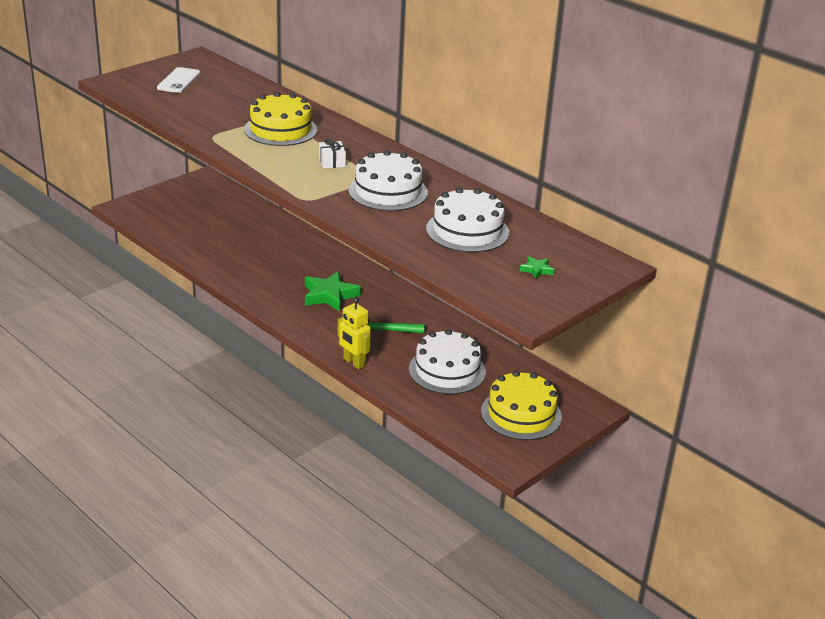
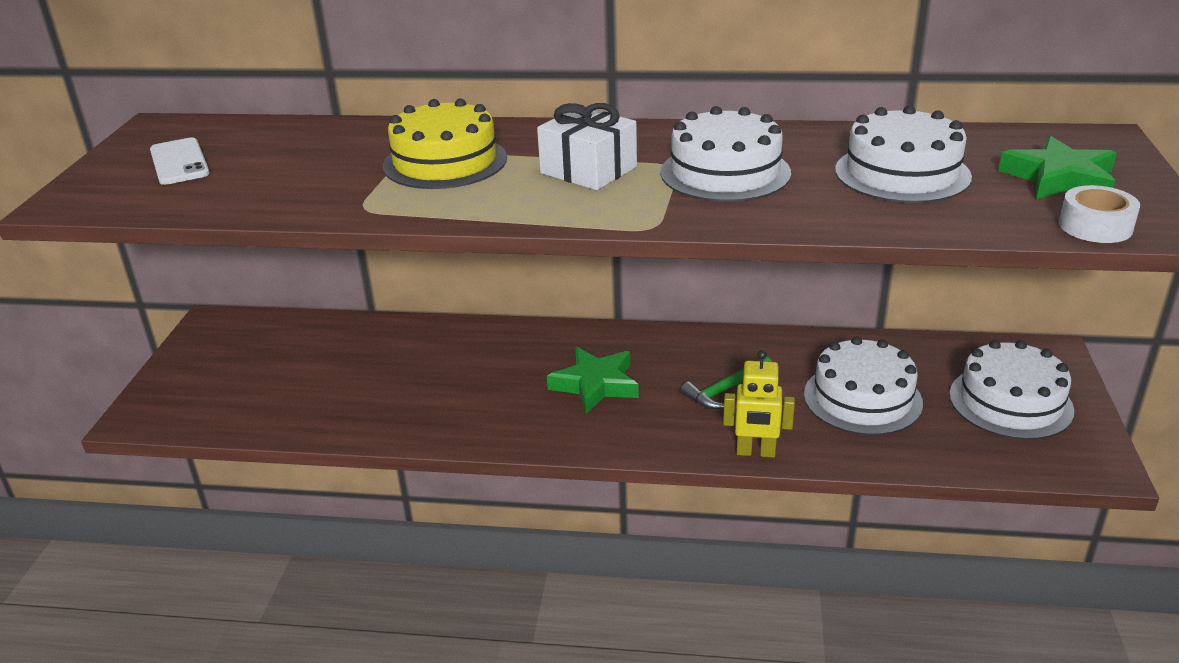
camera: 35 degrees left, 0 degrees up
white gift [319,138,346,168] -> white gift [537,103,637,190], size x1.75
yellow cake [481,371,562,440] -> white cake [949,340,1074,440]
green star [519,256,554,279] -> green star [998,136,1116,200], size x2.10
none -> white tape [1059,185,1140,243]

